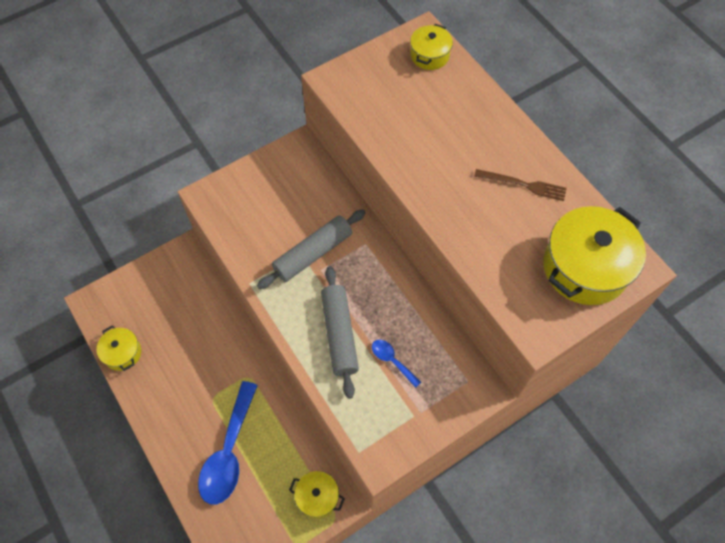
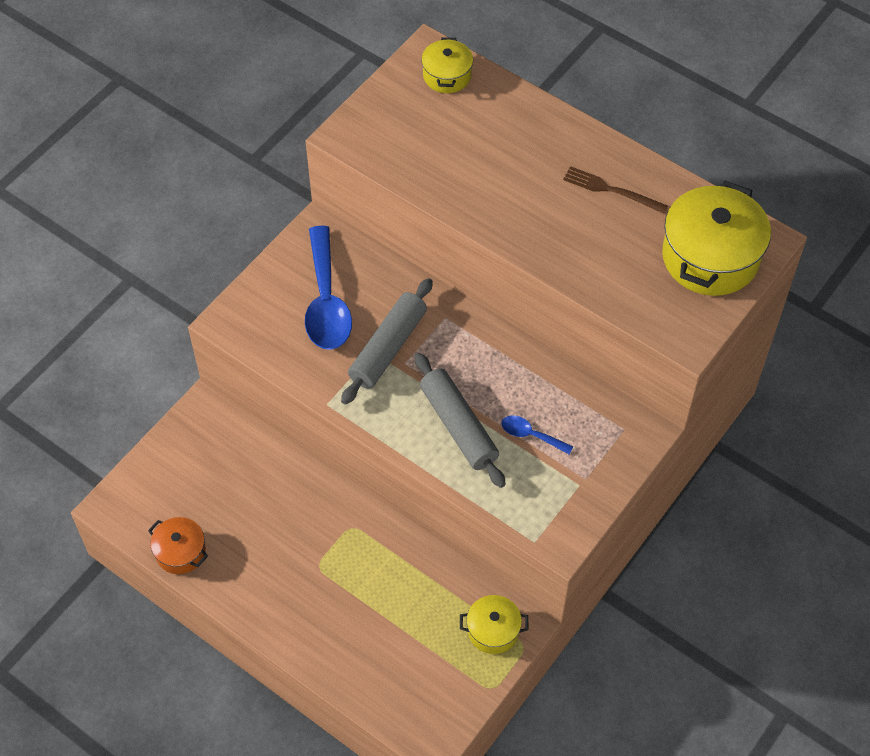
camera: 20 degrees left, 5 degrees down
yellow pot [97,325,141,371] -> orange pot [148,517,208,574]
blue spoon [198,381,258,505] -> blue spoon moved to [305,226,352,350]
brown fork [474,169,567,201] -> brown fork turned 150 degrees counterclockwise [563,166,668,214]

